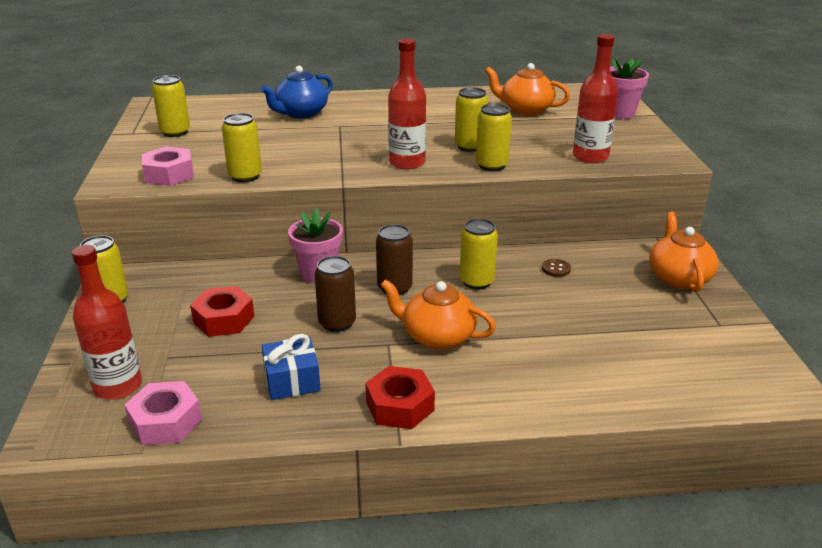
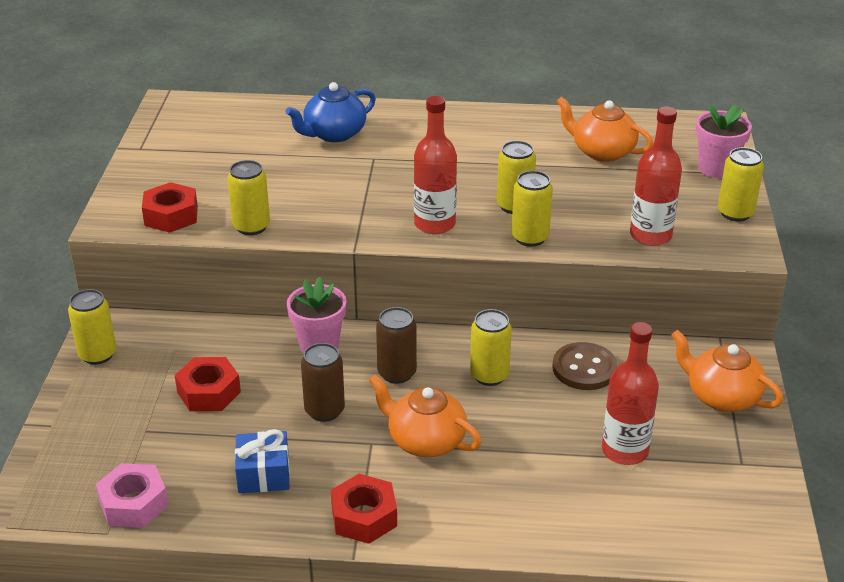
camera: 10 degrees right, 5 degrees up
red bottle [72,245,142,400] -> red bottle moved to [602,322,659,465]
pink nut [142,147,194,186] -> red nut [142,182,198,233]
yellow can [152,75,190,137] -> yellow can moved to [718,147,764,222]
brown button [542,259,571,277] -> brown button [552,342,618,390], size x1.98
orange teapot [649,212,718,292] -> orange teapot turned 60 degrees counterclockwise [671,330,783,412]

